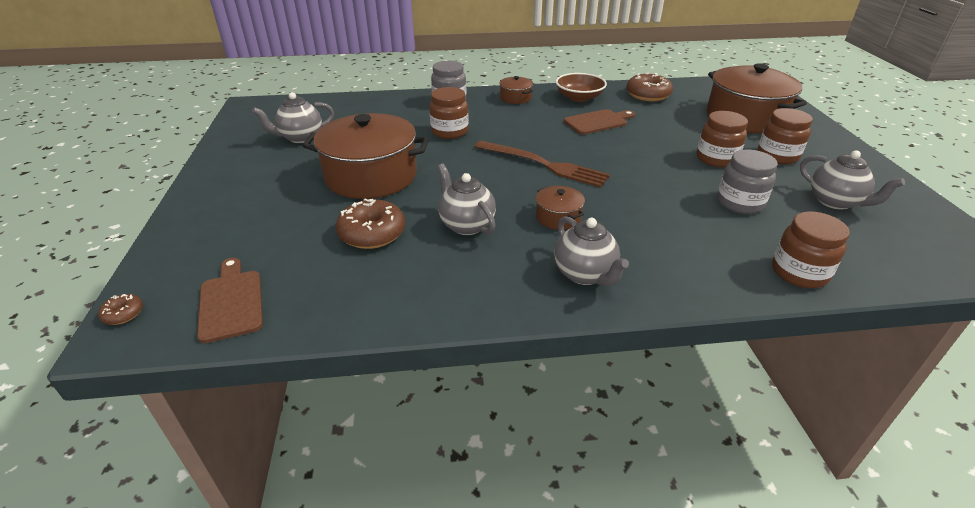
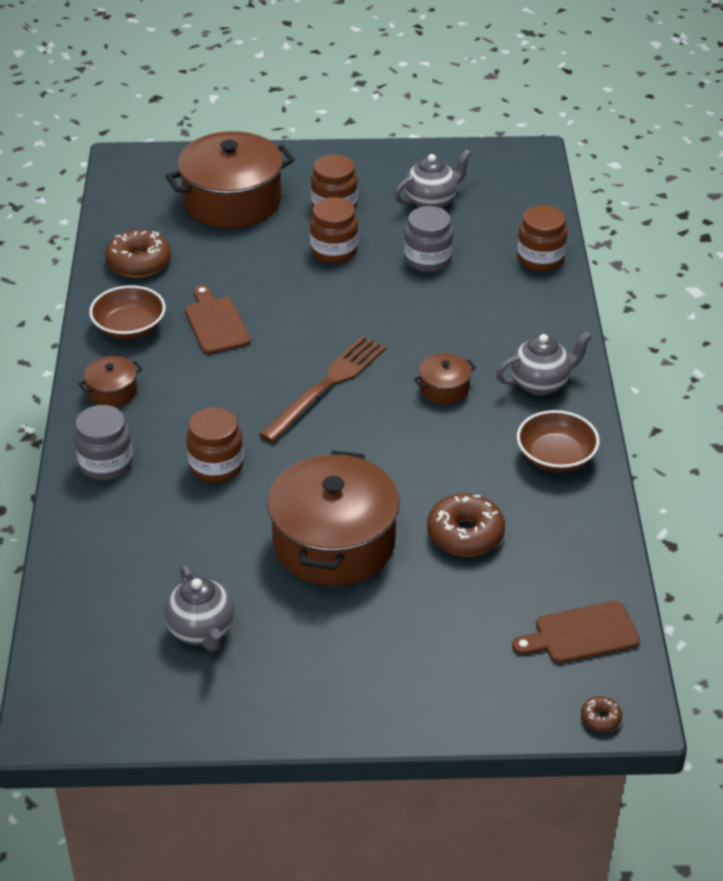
camera: 85 degrees left, 5 degrees up
grey teapot [438,164,496,235] -> none
none -> brown bowl [517,410,600,472]

